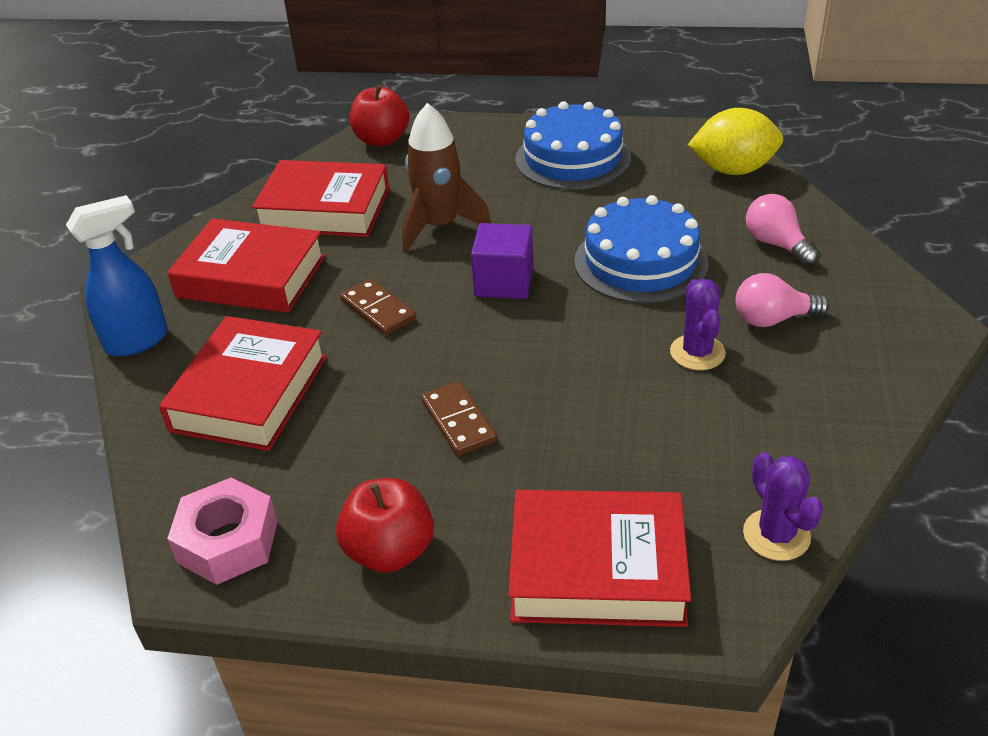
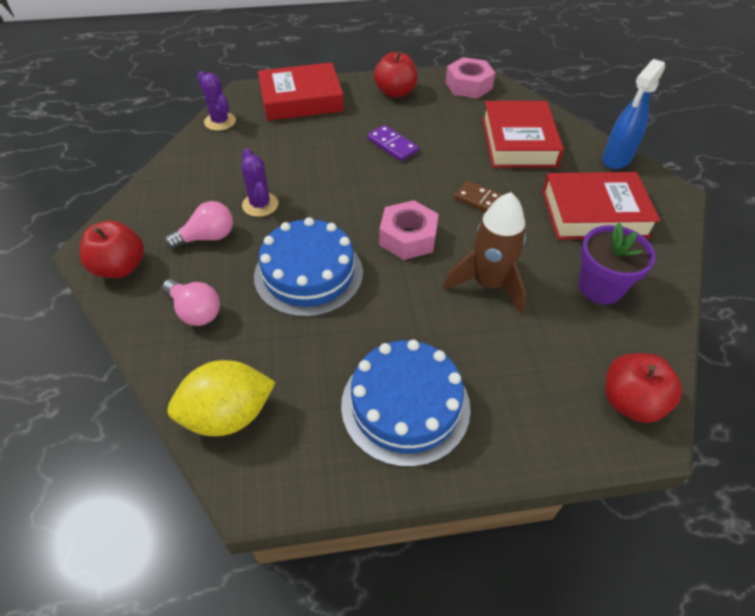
camera: 160 degrees right, 10 degrees up
red book [252,160,389,237] -> purple flower pot [579,223,656,305]
brown domino [421,381,497,456] -> purple domino [367,125,419,161]
purple cube [471,223,534,299] -> pink nut [379,200,439,260]
none -> red apple [80,220,144,278]

